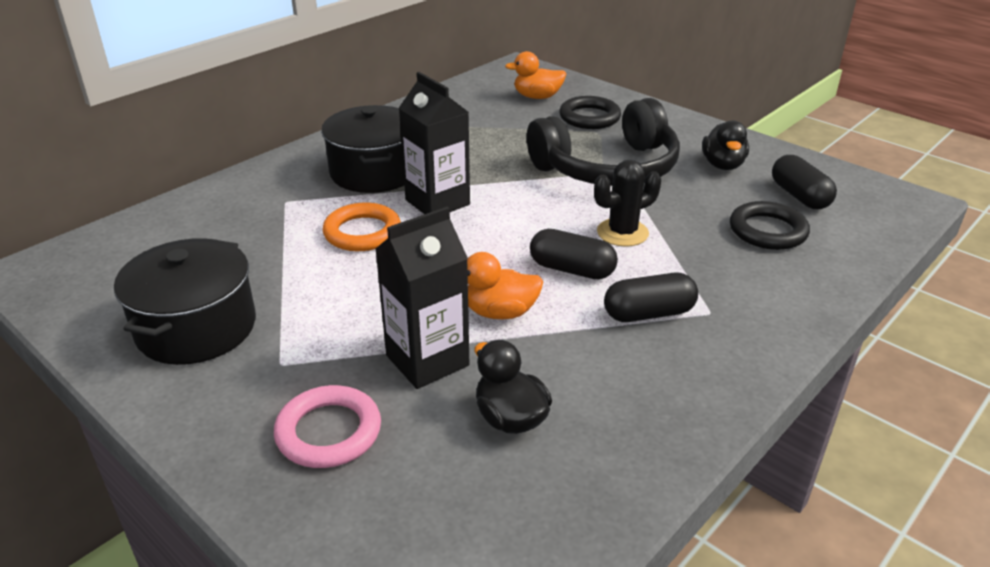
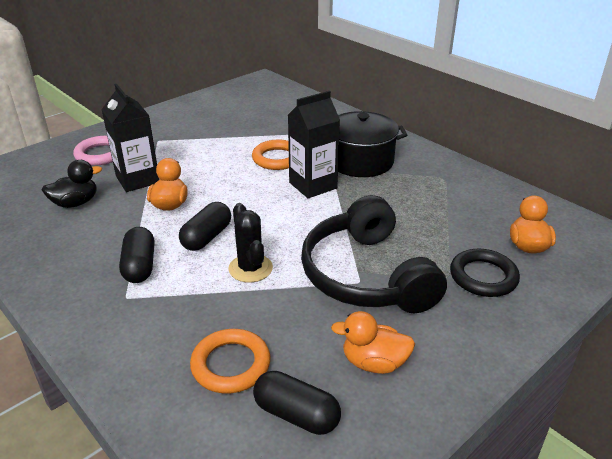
camera: 95 degrees right, 0 degrees up
black pot [114,238,256,365] -> none
black duck [702,120,749,170] -> orange duck [331,311,415,374]
black ring [730,201,810,250] -> orange ring [190,329,270,393]
black capsule [772,155,837,209] -> black capsule turned 45 degrees clockwise [253,371,341,435]

